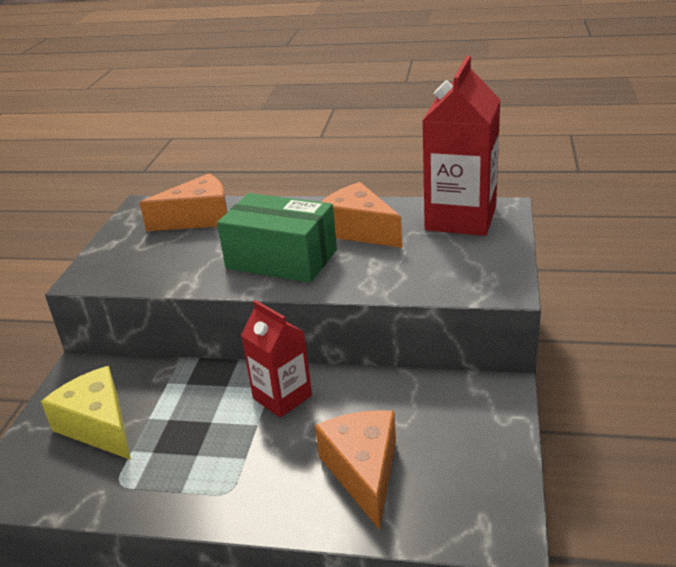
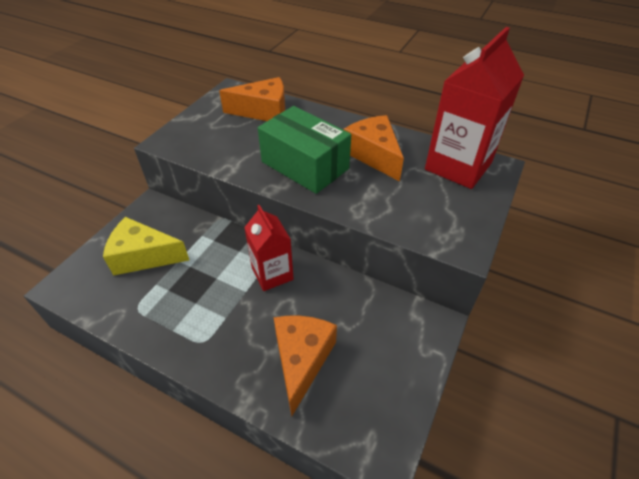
camera: 15 degrees right, 15 degrees up
yellow cheese [41,366,131,460] -> yellow cheese turned 60 degrees counterclockwise [103,217,189,276]

